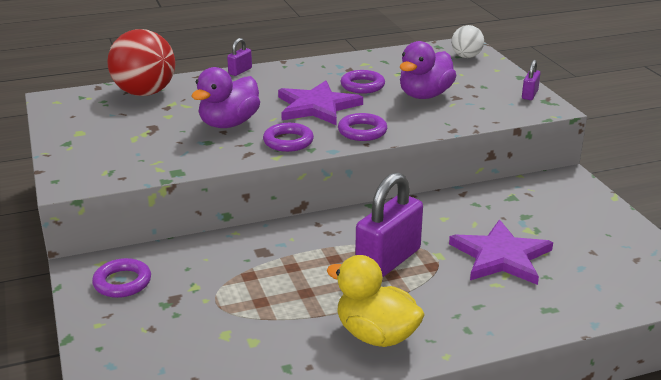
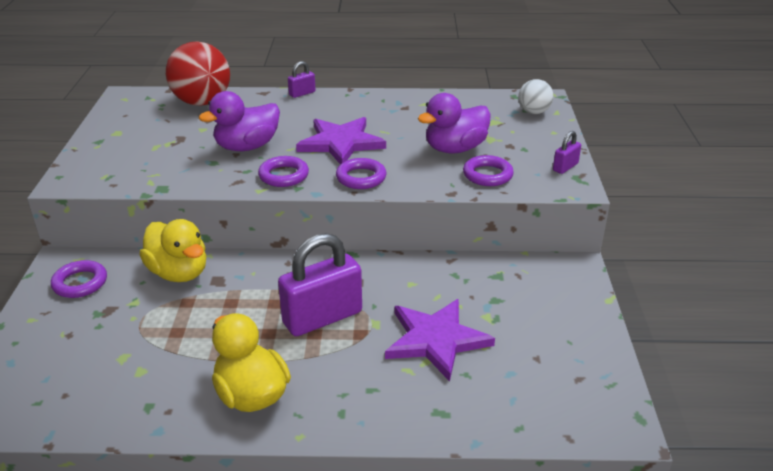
camera: 20 degrees right, 5 degrees up
purple ring [340,70,385,94] -> purple ring moved to [463,155,514,186]
none -> yellow duck [140,219,206,282]

